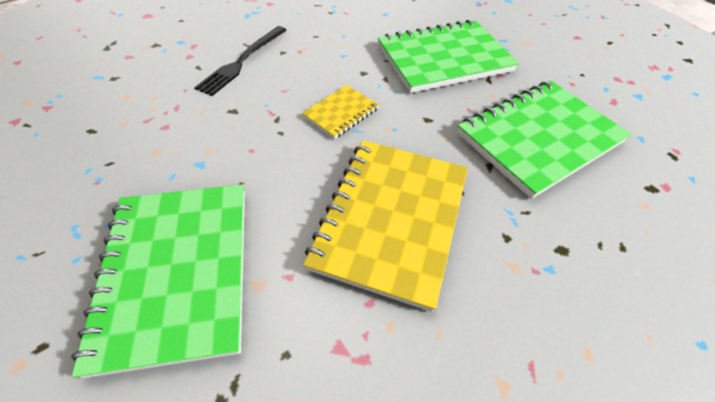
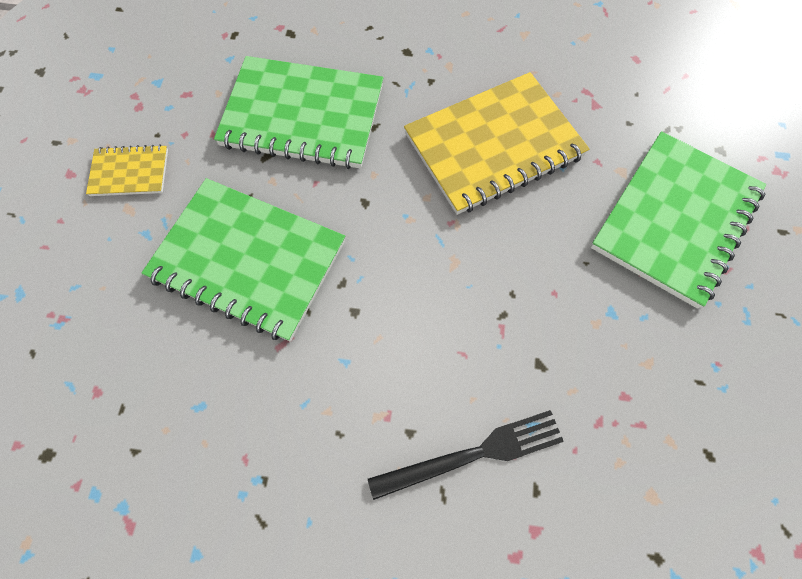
camera: 135 degrees left, 15 degrees up
yellow notebook [302,85,379,139] -> yellow notebook moved to [86,144,168,196]

